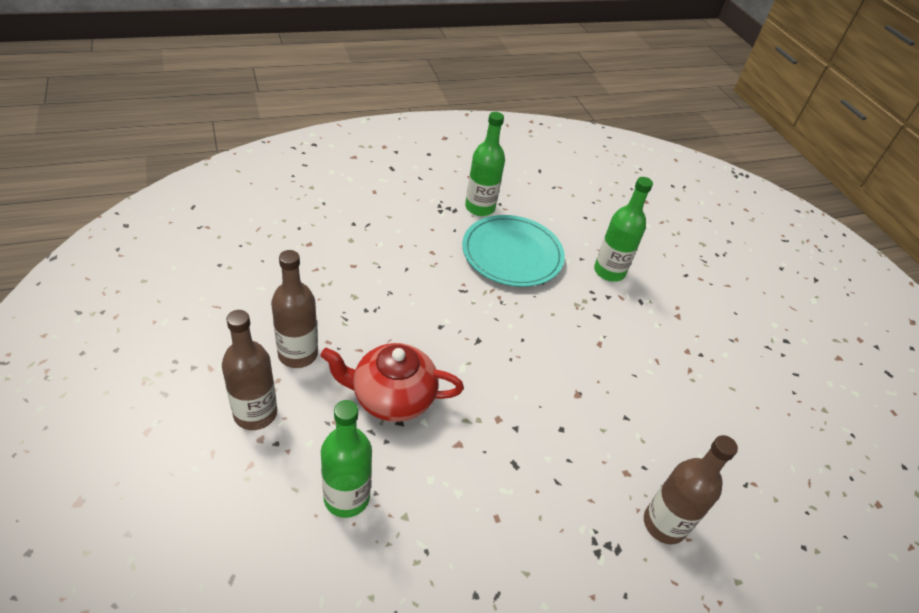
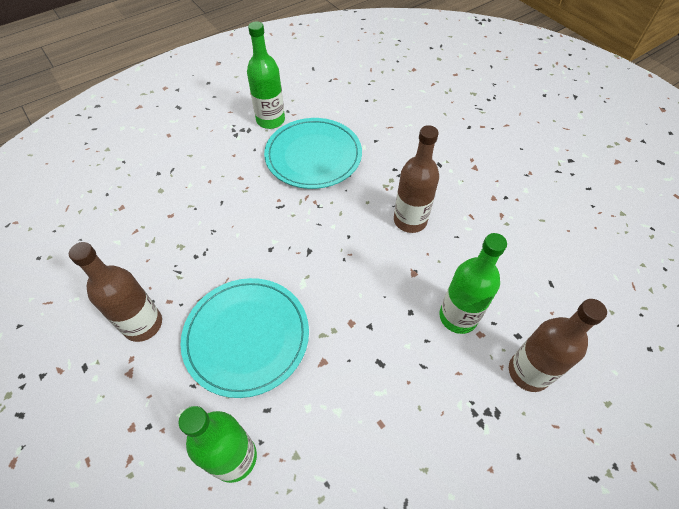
camera: 10 degrees left, 10 degrees up
brown bottle [222,310,277,430] -> brown bottle moved to [394,125,439,233]
red teapot [320,343,464,422] -> turquoise plate [181,278,309,398]
green bottle [594,177,653,282] -> green bottle moved to [439,233,507,334]

